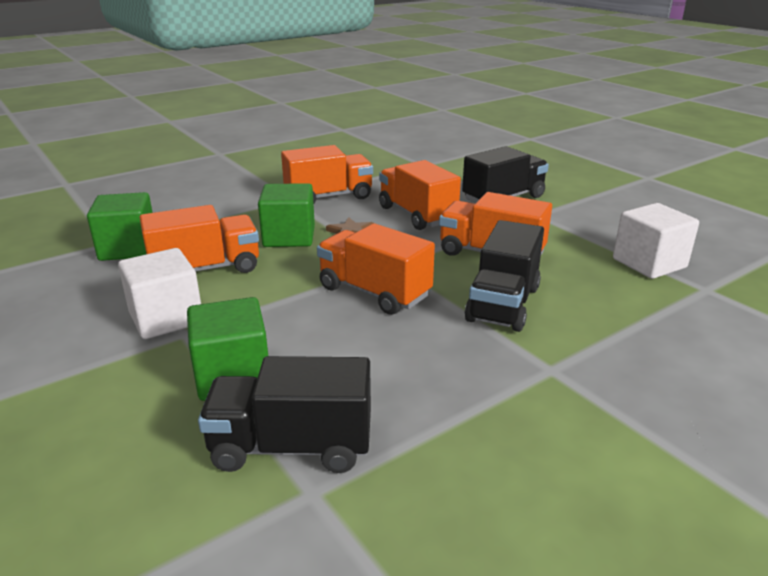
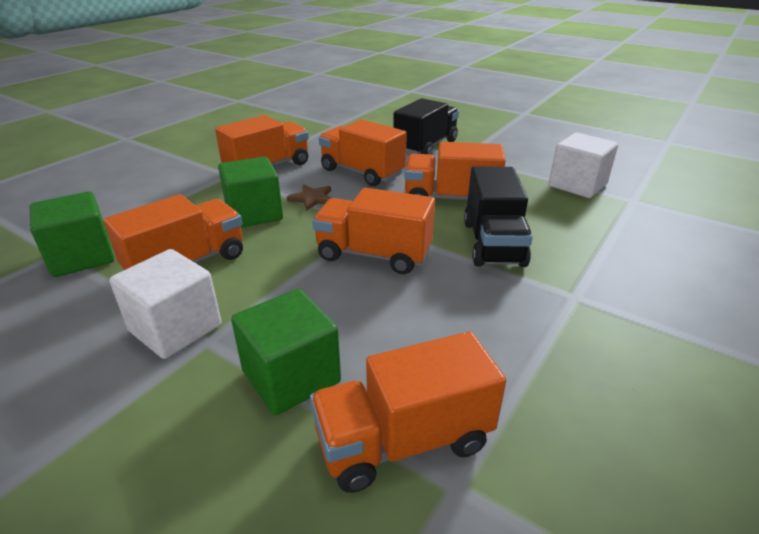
camera: 20 degrees left, 5 degrees up
black truck [198,356,371,473] -> orange truck [310,331,506,493]

